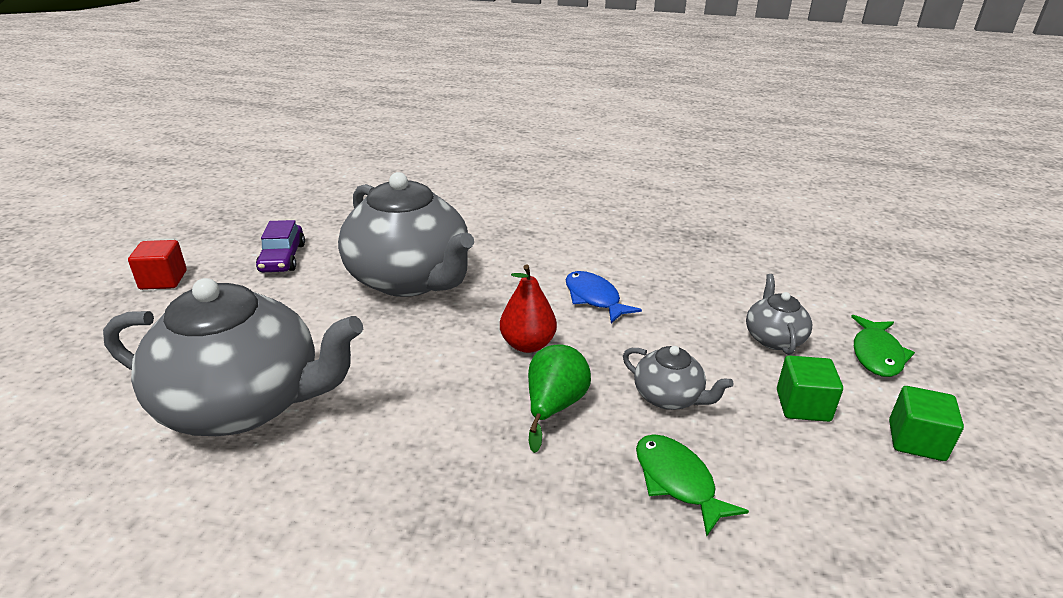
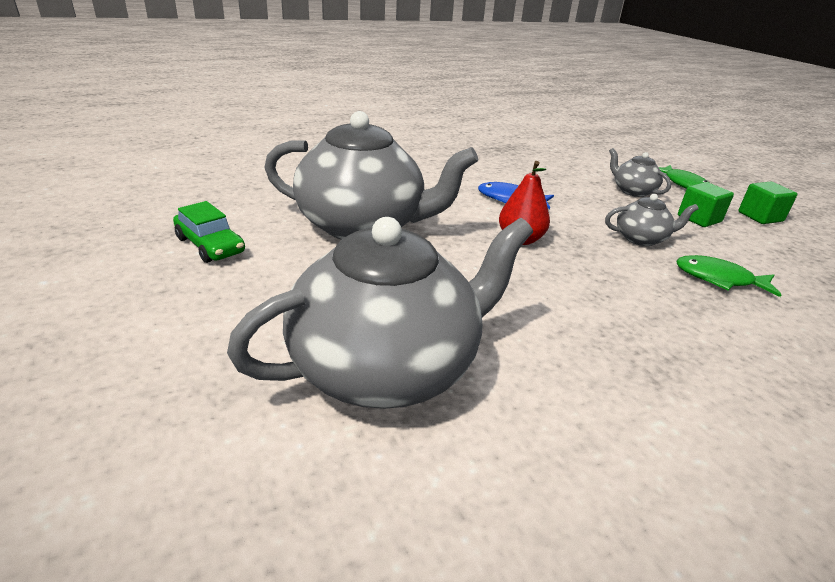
camera: 40 degrees left, 0 degrees up
red cube [128,240,187,290] -> none
purple car [256,220,305,272] -> green car [173,201,245,263]
green pear [528,344,591,453] -> none

